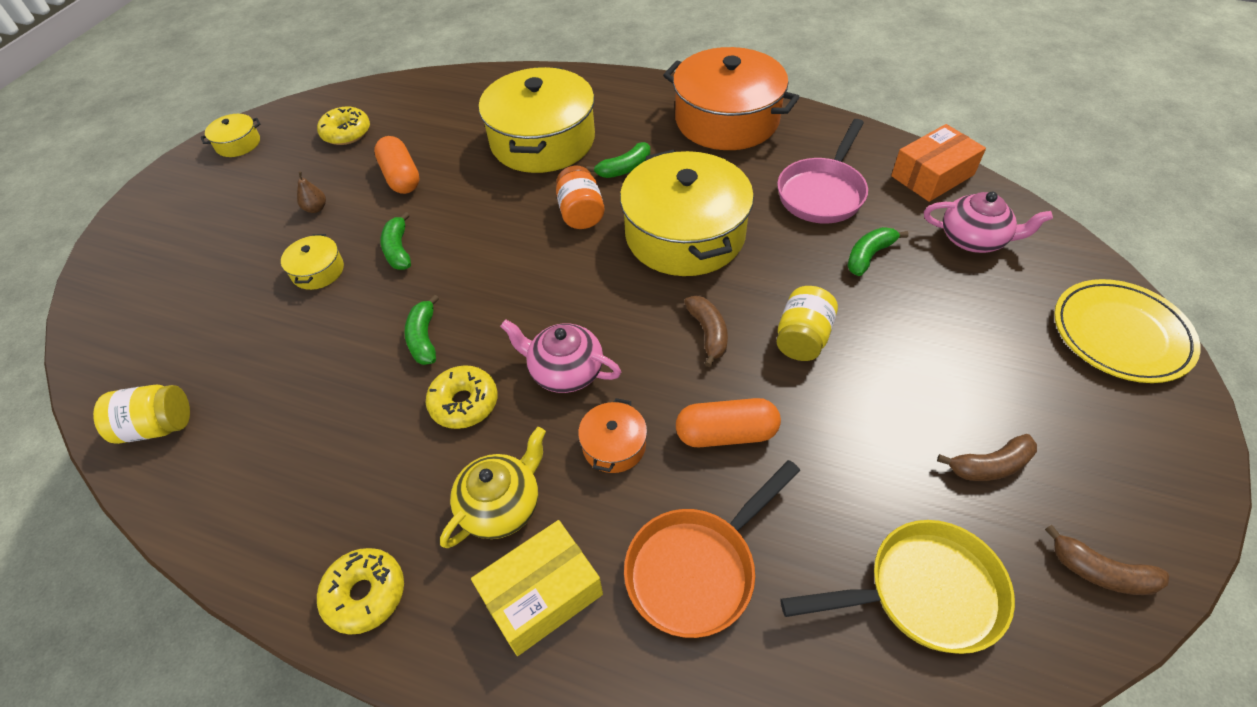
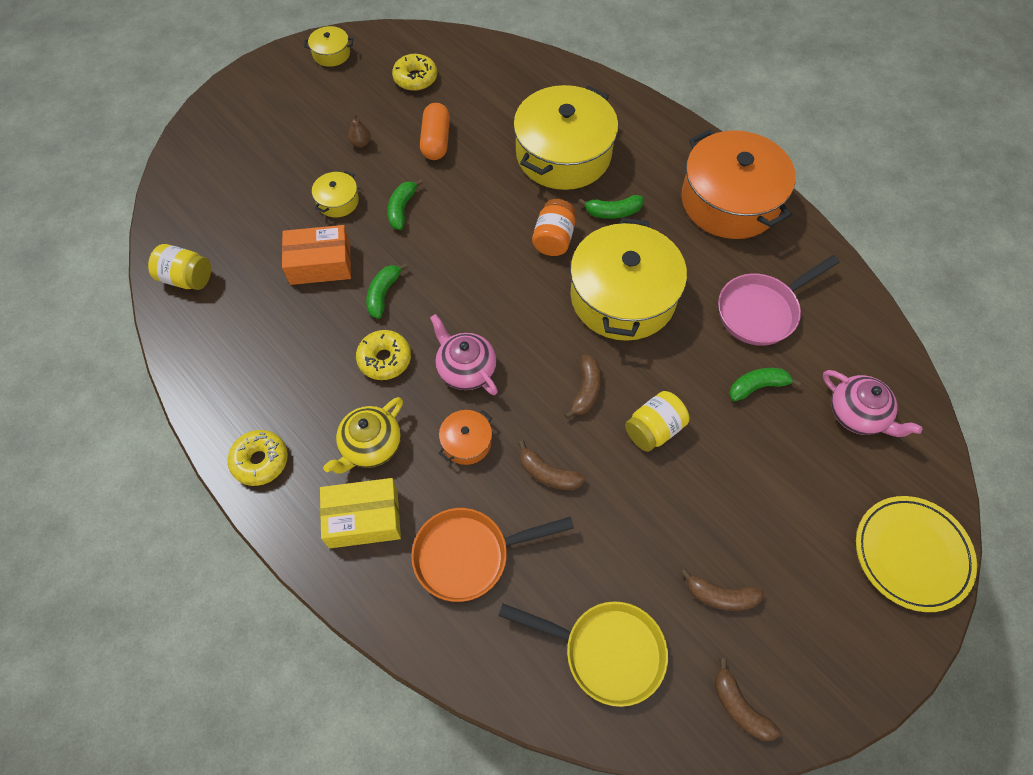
camera: 25 degrees right, 10 degrees up
yellow teapot [440,427,546,548] -> yellow teapot turned 150 degrees clockwise [323,397,403,473]
orange capsule [676,398,781,447] -> brown banana [518,440,586,490]
orange box [891,124,986,202] -> orange box moved to [282,225,351,285]

